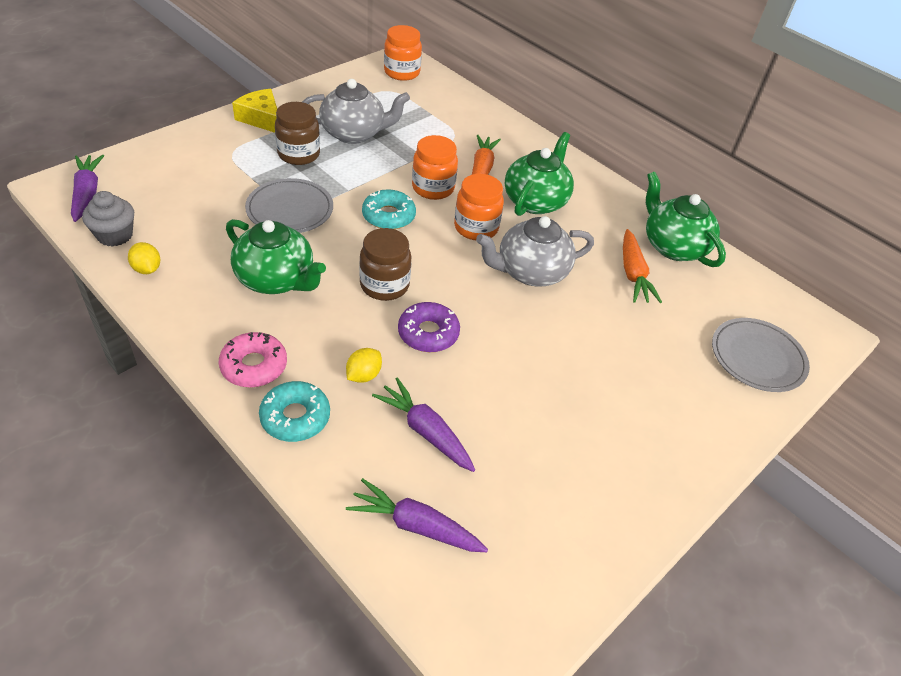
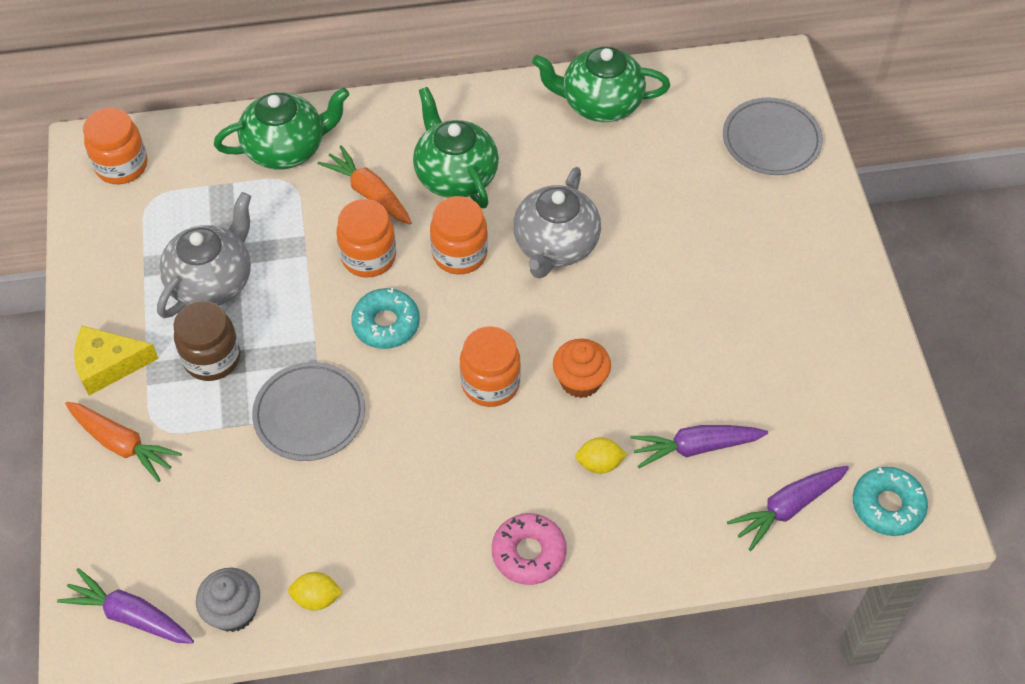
camera: 50 degrees left, 10 degrees up
green teapot [226,219,326,294] -> green teapot moved to [214,87,350,169]
turquoise donut [259,381,330,442] -> turquoise donut moved to [853,467,928,536]
yellow lemon [346,348,382,383] -> yellow lemon turned 75 degrees counterclockwise [575,437,627,474]
brown jar [359,228,412,301] -> orange jar [460,326,521,407]
purple donut [398,302,460,352] -> orange cupcake [553,339,611,398]
orange carrot [623,229,662,303] -> orange carrot moved to [65,402,182,482]

